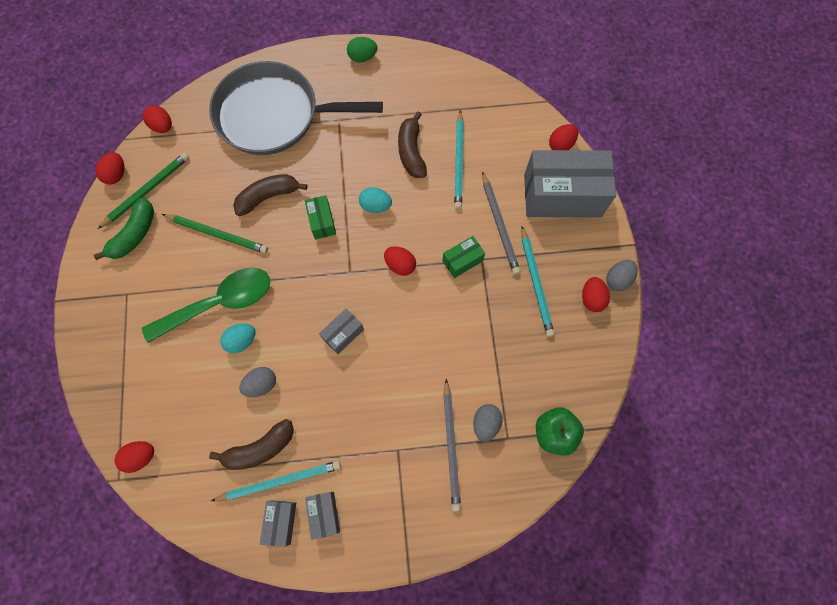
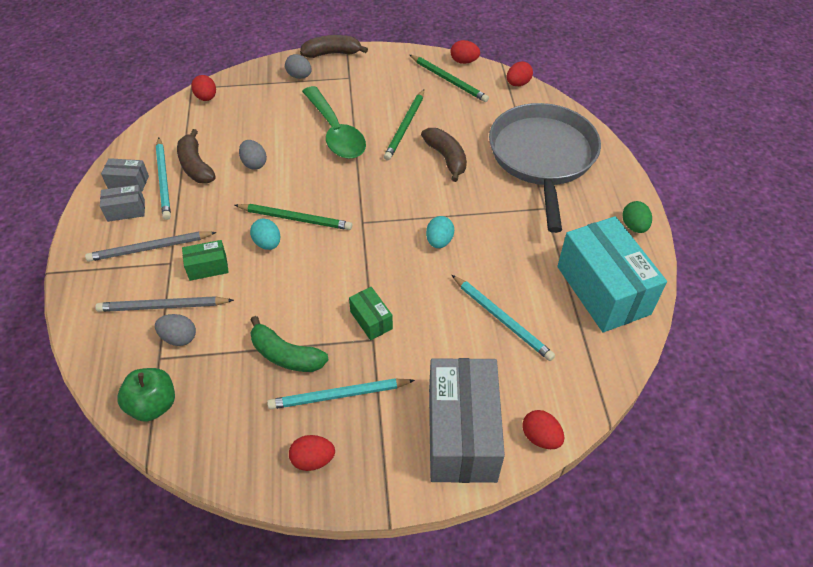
camera: 90 degrees right, 20 degrees down
green banana [94,197,154,260] -> green banana moved to [250,316,329,372]
turquoise egg [220,323,256,354] -> turquoise egg moved to [250,218,280,250]
green box [305,195,336,239] -> green box moved to [182,240,229,281]
grey box [319,308,364,354] -> green pencil [235,204,352,230]
red egg [384,246,416,276] -> none
brown banana [398,111,427,178] -> brown banana moved to [300,35,368,58]
turquoise pencil [454,110,464,209] -> turquoise pencil turned 135 degrees counterclockwise [452,275,555,361]
grey pencil [482,171,520,275] -> grey pencil moved to [85,231,217,262]
grey egg [606,260,638,291] -> grey egg moved to [285,54,311,79]
none -> turquoise box [557,216,667,332]

